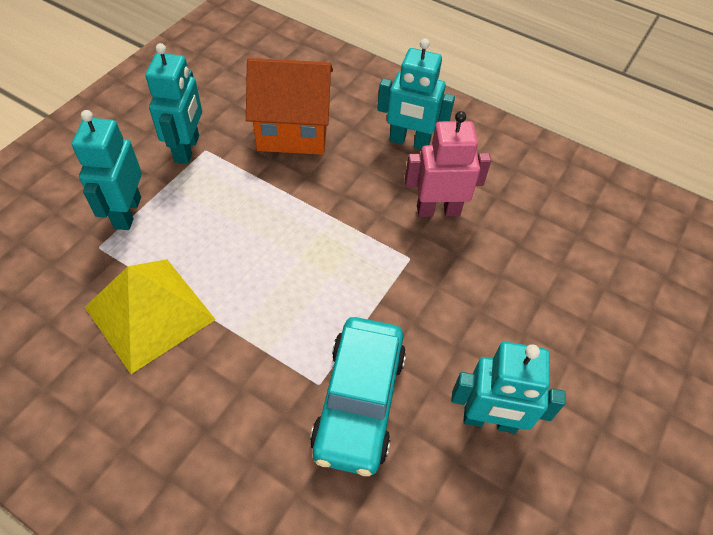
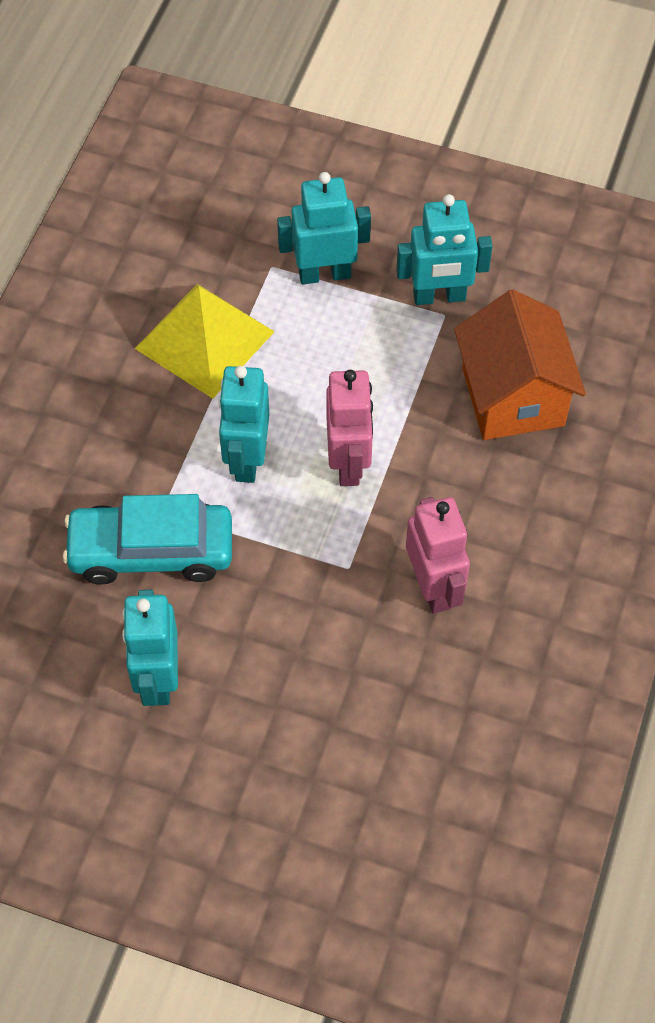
camera: 80 degrees right, 5 degrees up
turquoise robot [377,38,455,150] -> turquoise robot moved to [218,366,269,483]
none -> pink robot [326,370,373,486]

